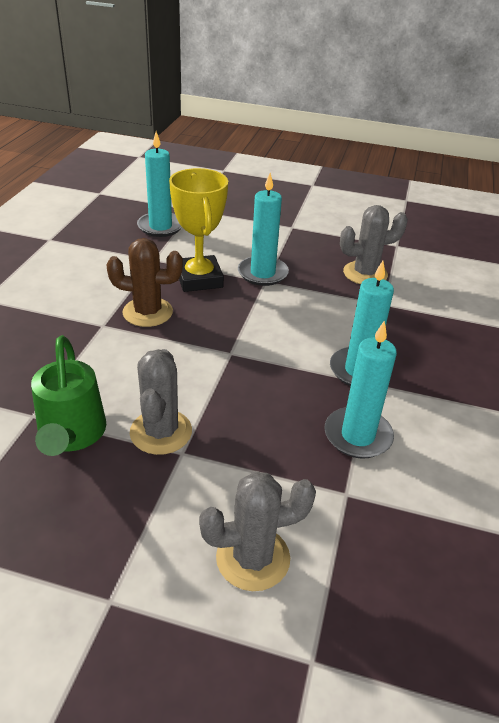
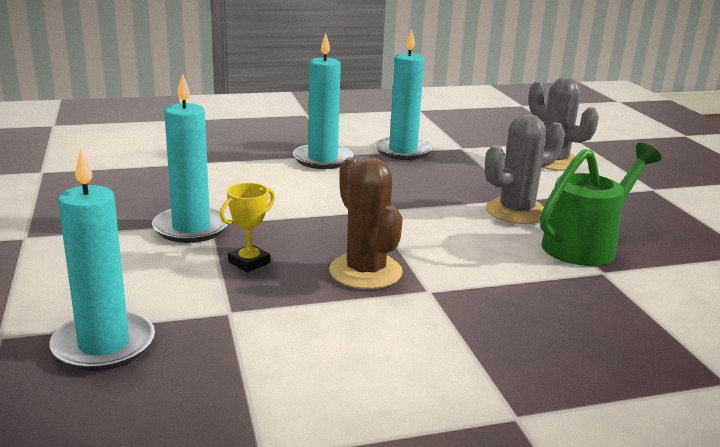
camera: 120 degrees left, 15 degrees down
yellow trophy [169,168,228,292] -> yellow trophy [220,183,275,273], size x0.48
grey cactus [340,205,408,284] -> none

